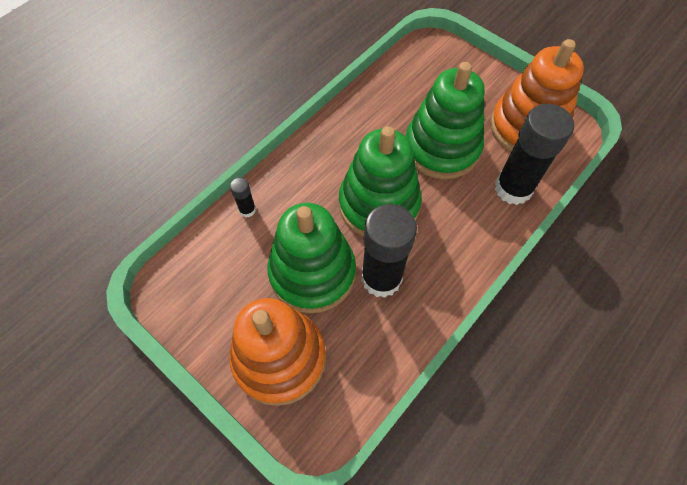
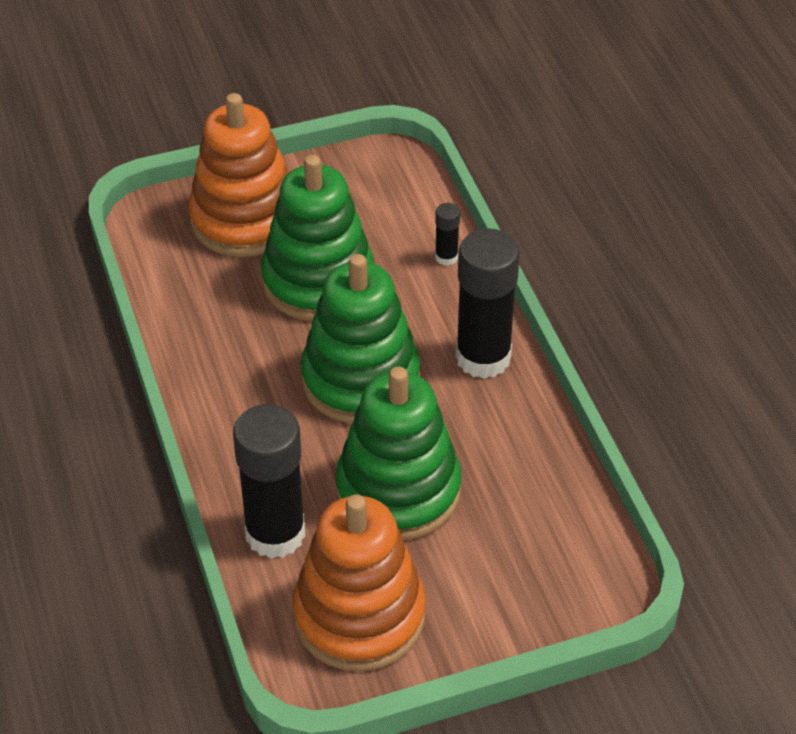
camera: 120 degrees right, 15 degrees down
black glue stick [361,204,417,298] -> black glue stick moved to [456,229,520,379]

